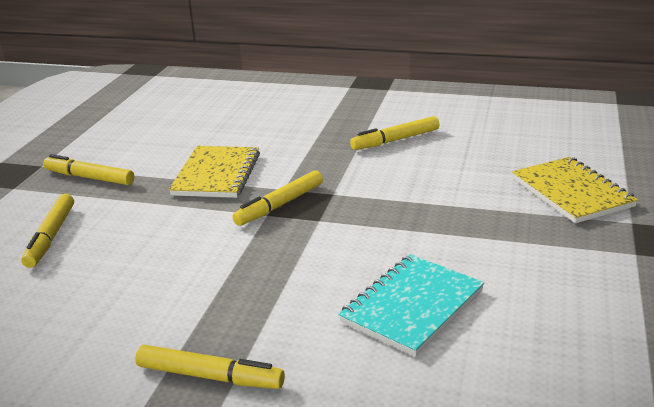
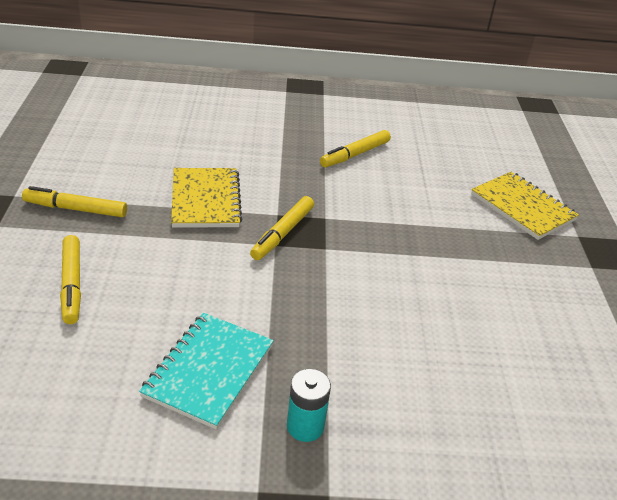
camera: 20 degrees left, 10 degrees up
yellow marker [135,345,285,389] -> turquoise battery [287,369,331,442]
turquoise notebook [338,254,484,356] -> turquoise notebook moved to [139,313,274,429]

